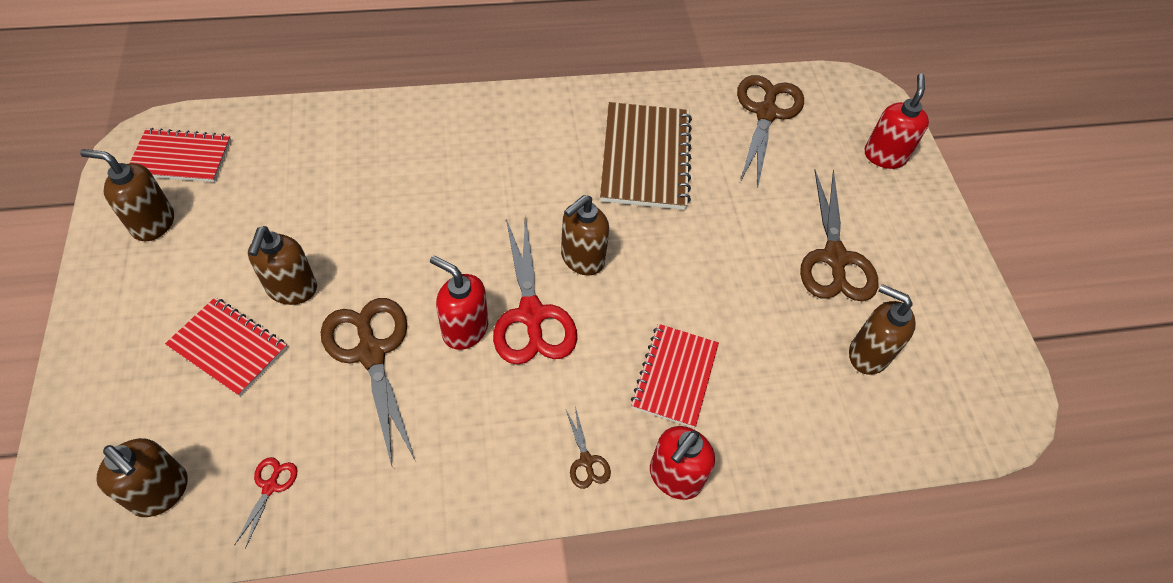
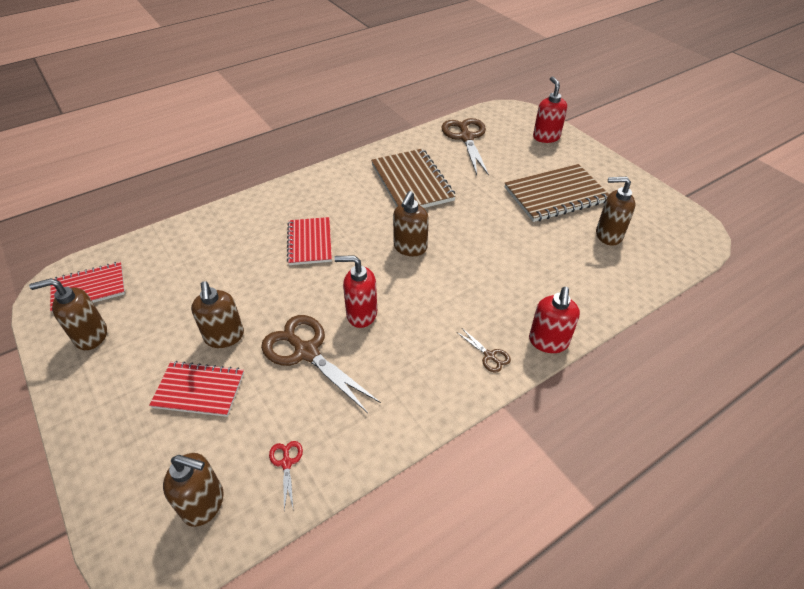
camera: 20 degrees left, 10 degrees down
red scissors [493,215,577,365] -> none
red notebook [631,324,719,428] -> red notebook moved to [287,217,332,265]
brown scissors [800,169,878,301] -> brown notebook [505,164,609,222]

